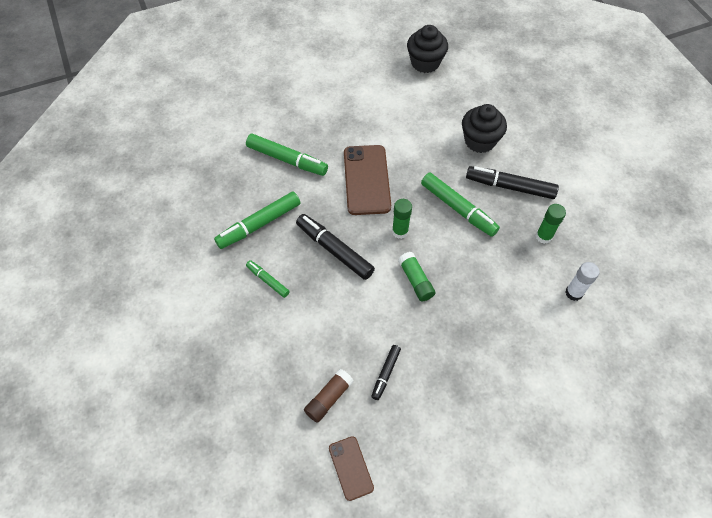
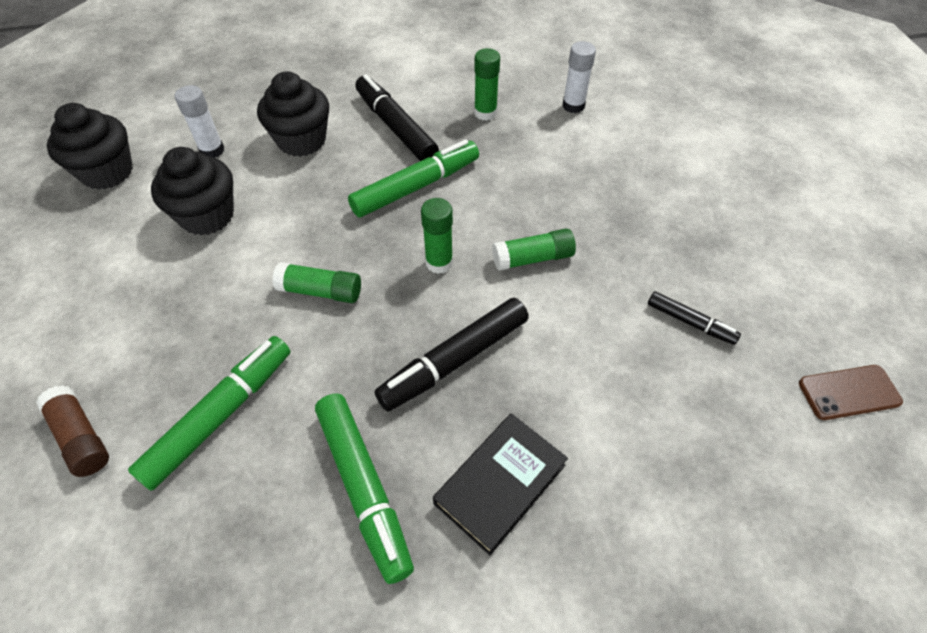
camera: 80 degrees left, 5 degrees down
green marker [246,260,290,298] -> black book [433,413,568,555]
brown glue stick [304,369,354,423] -> brown glue stick moved to [36,385,109,477]
brown phone [344,145,391,215] -> green glue stick [272,262,361,303]
black marker [466,166,559,199] -> black marker turned 120 degrees clockwise [355,74,439,161]
none -> black cupcake [151,147,234,236]
none -> white glue stick [175,85,224,158]

